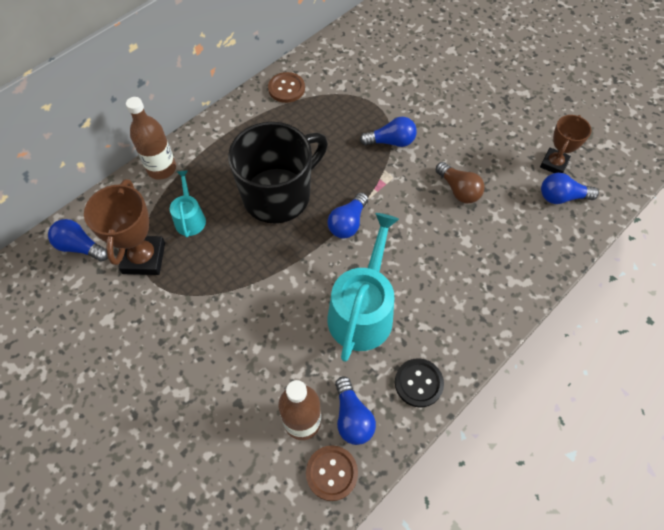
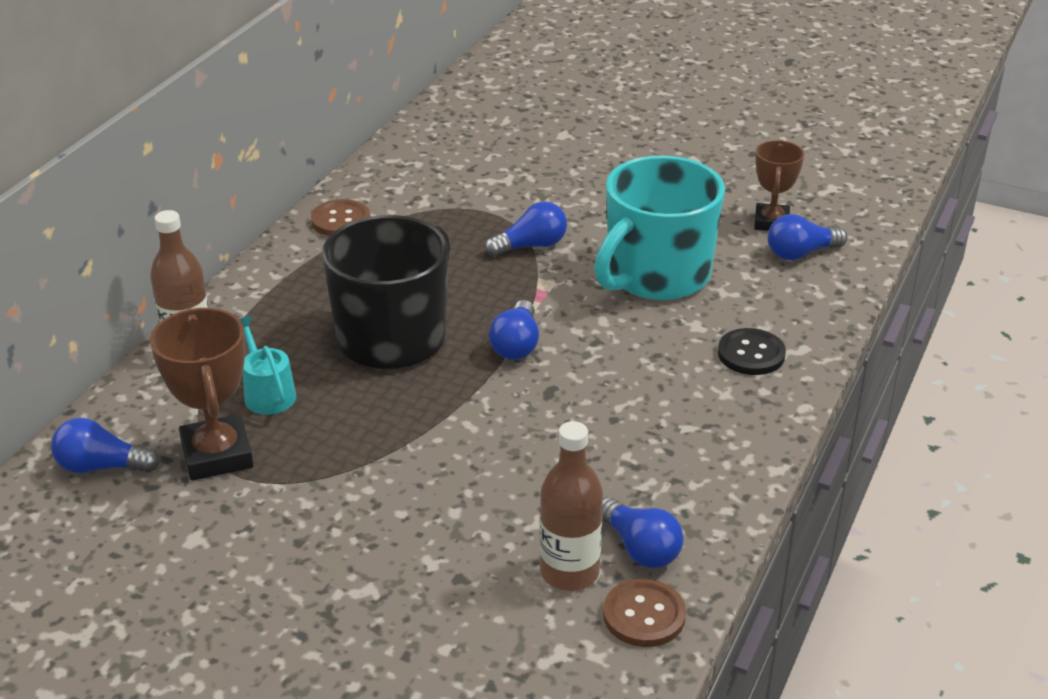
camera: 20 degrees left, 25 degrees down
turquoise watering can [327,213,399,362] -> none
black button [395,358,444,408] -> black button moved to [718,328,786,375]
brown light bulb [436,162,485,203] -> turquoise mug [594,156,725,300]

